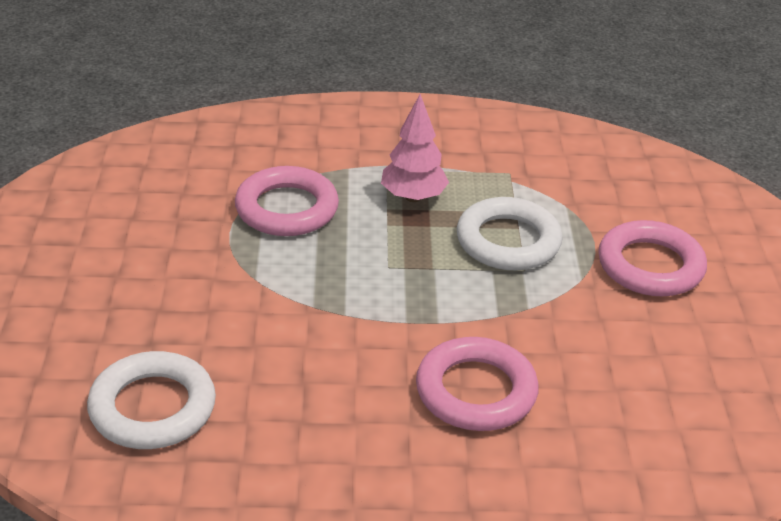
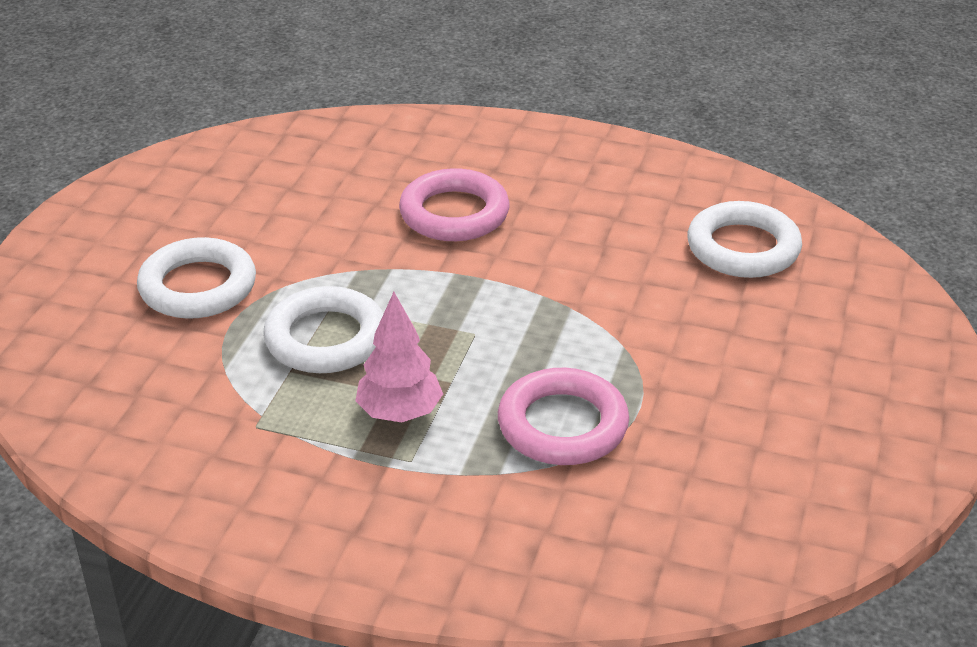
camera: 160 degrees left, 0 degrees up
pink ring [598,220,707,296] -> white ring [137,237,256,319]

